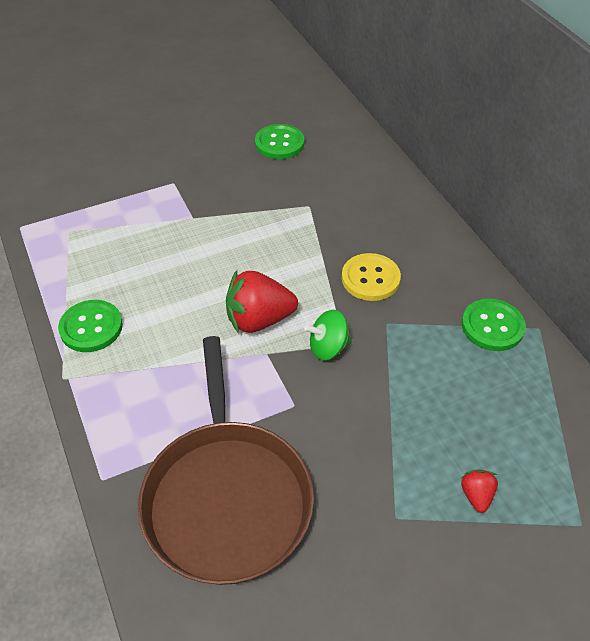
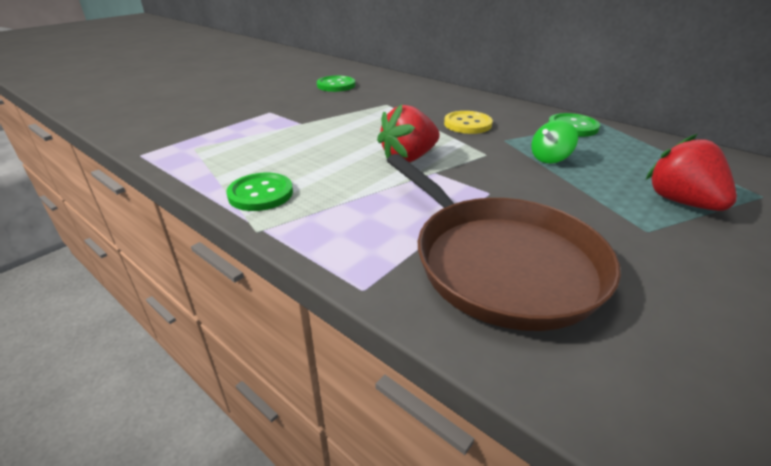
camera: 25 degrees left, 15 degrees down
green spinning top [304,310,352,361] -> green spinning top moved to [531,120,578,163]
red strawberry [461,469,498,513] -> red strawberry [646,134,737,211], size x2.05

